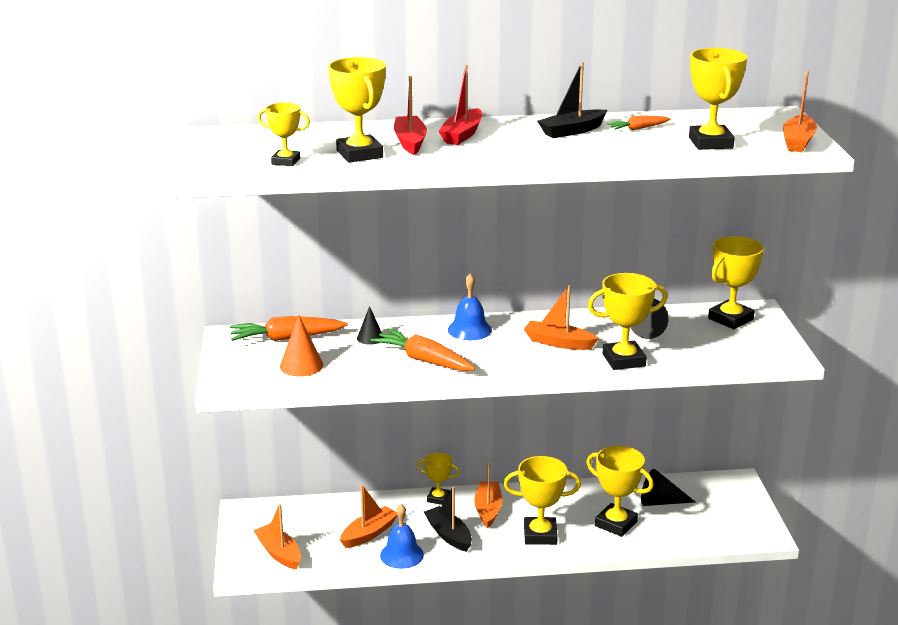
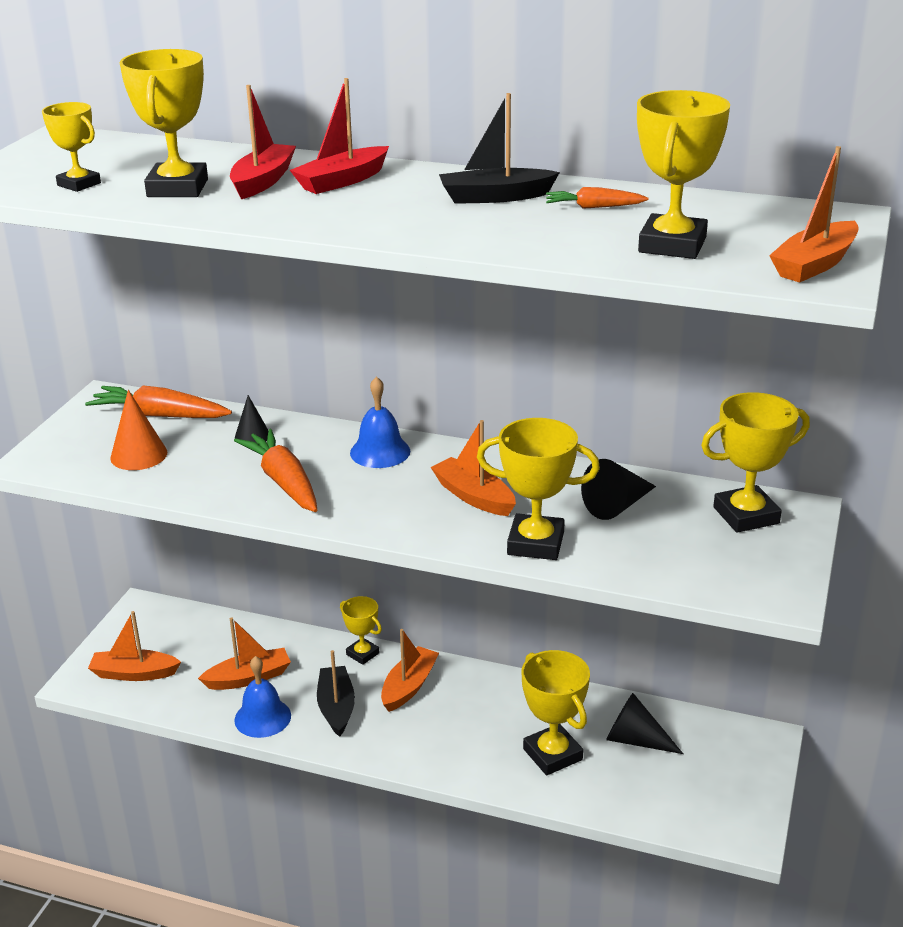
camera: 25 degrees right, 5 degrees up
orange boat [253,504,301,570] -> orange boat turned 75 degrees counterclockwise [88,611,181,681]
yellow trophy [504,456,581,545] -> none

